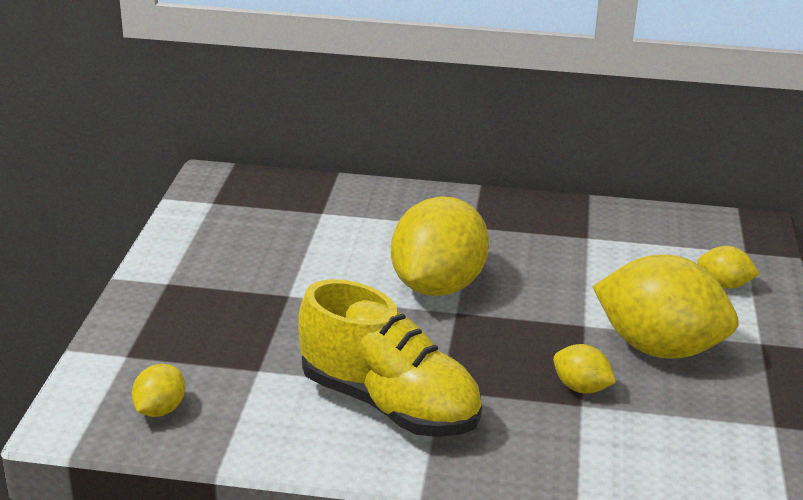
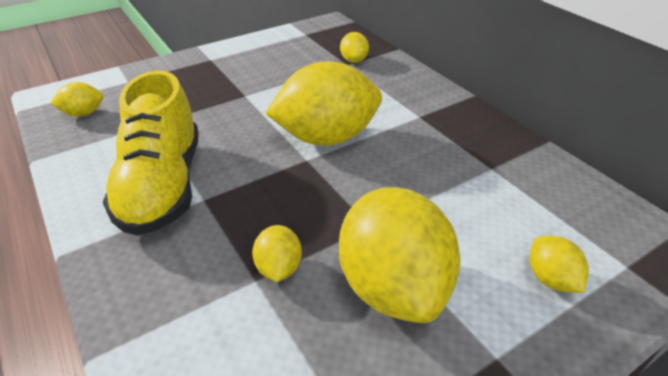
camera: 50 degrees right, 10 degrees up
none -> yellow lemon [340,32,369,63]

